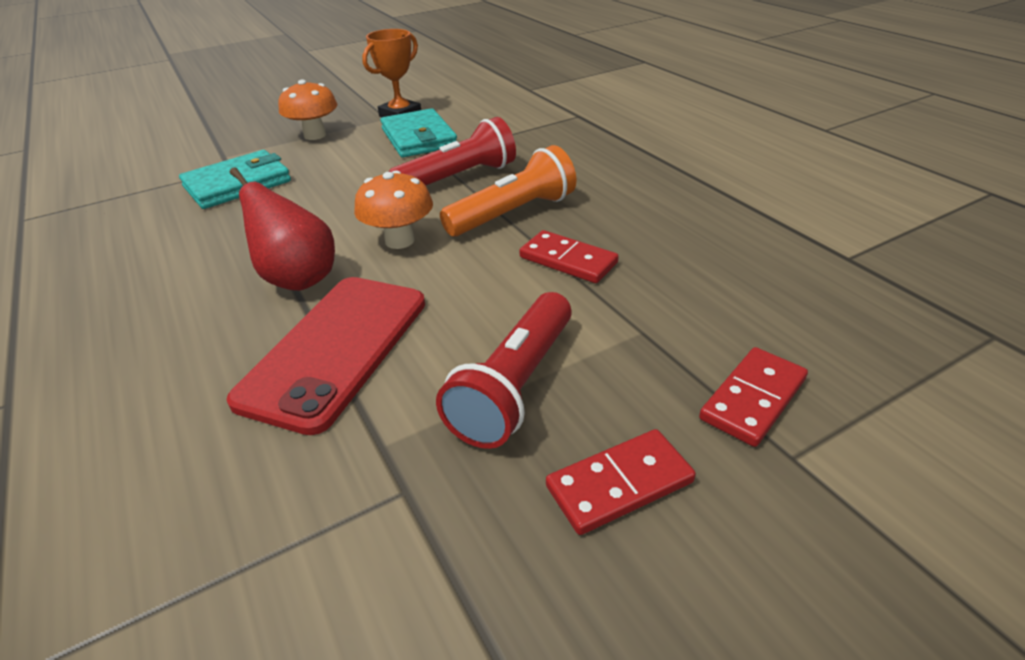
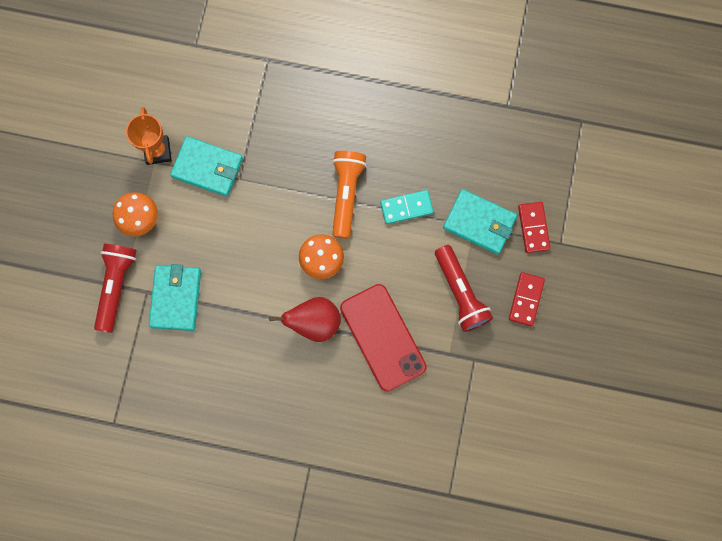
camera: 50 degrees left, 40 degrees up
red flashlight [388,117,516,186] -> red flashlight moved to [94,244,137,333]
red domino [519,230,619,283] -> turquoise domino [380,190,434,224]
none -> turquoise wallet [443,189,517,254]

